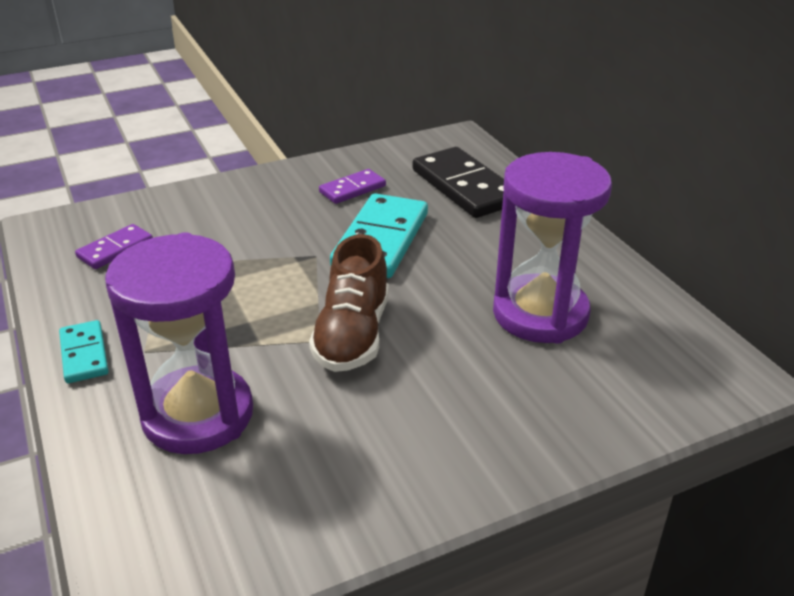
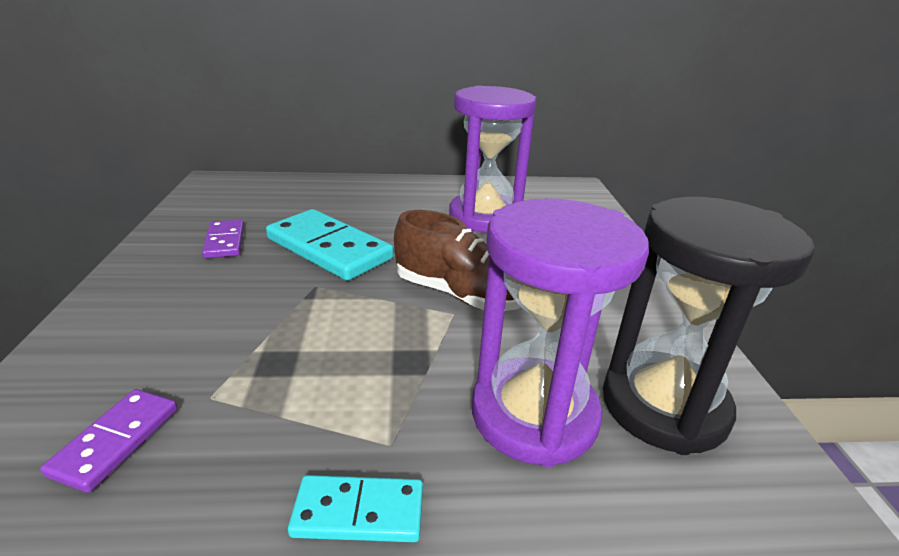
camera: 70 degrees left, 5 degrees down
purple domino [75,224,153,269] -> purple domino turned 45 degrees clockwise [40,389,178,493]
black domino [413,147,504,218] -> none
none -> black hourglass [603,197,815,455]

